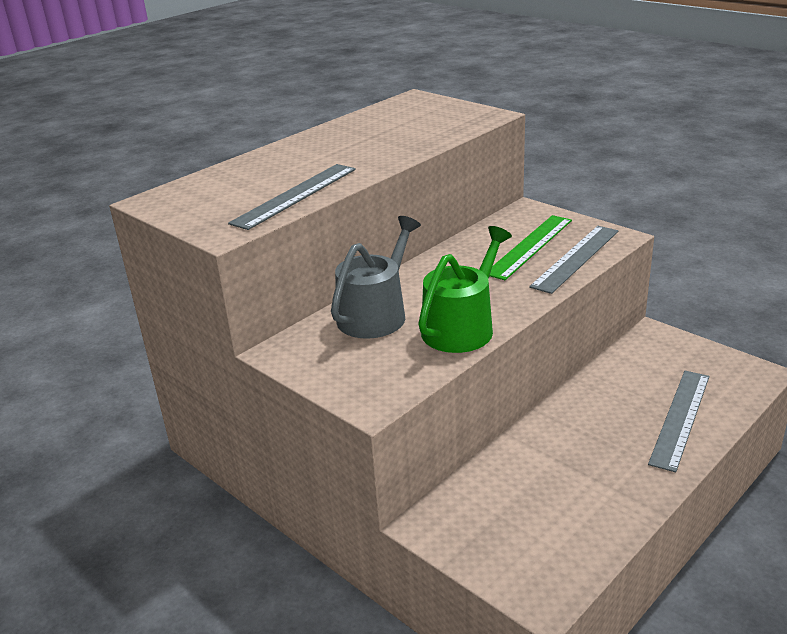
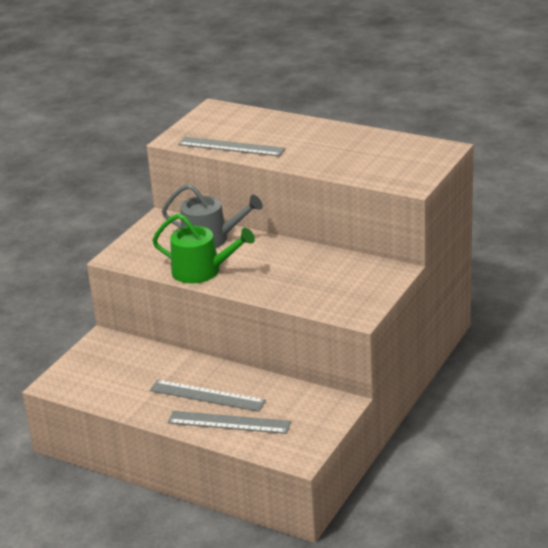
camera: 75 degrees right, 0 degrees up
green ruler [490,215,572,280] -> none
grey ruler [529,226,619,294] -> grey ruler moved to [150,380,266,412]

